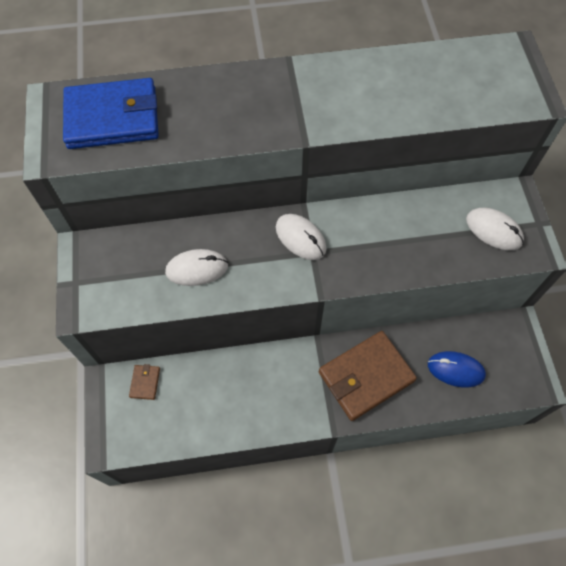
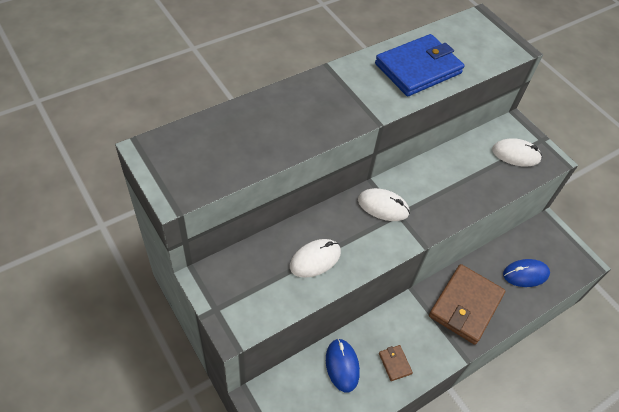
camera: 30 degrees left, 10 degrees down
blue wallet [63,78,159,149] -> blue wallet moved to [375,34,464,96]
brown wallet [129,364,160,400] -> brown wallet moved to [379,345,413,381]
none -> blue mouse [326,339,360,393]

